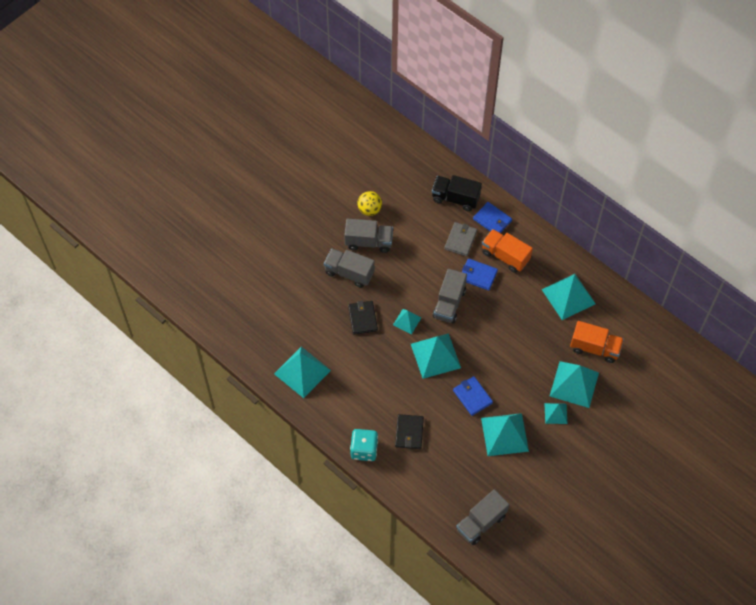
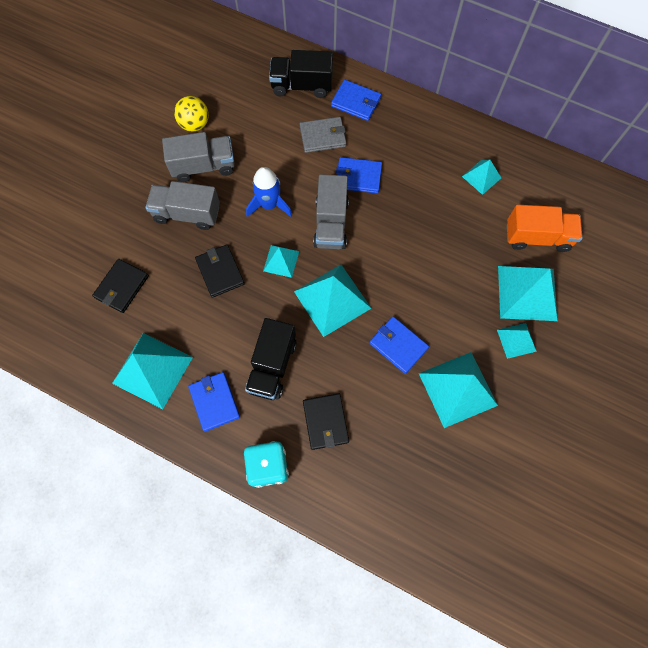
camera: 15 degrees left, 10 degrees up
grey wallet [444,222,477,256] -> grey wallet turned 75 degrees clockwise [300,117,346,153]
grey truck [456,489,509,545] -> none
orange truck [482,229,533,273] -> none
turquoise pyramid [542,274,595,320] -> turquoise pyramid [462,160,501,195], size x0.54
none -> black wallet [92,259,149,313]
none -> blue wallet [188,372,240,432]
none -> black truck [245,318,297,400]
none -> blue rocket [246,167,292,217]

